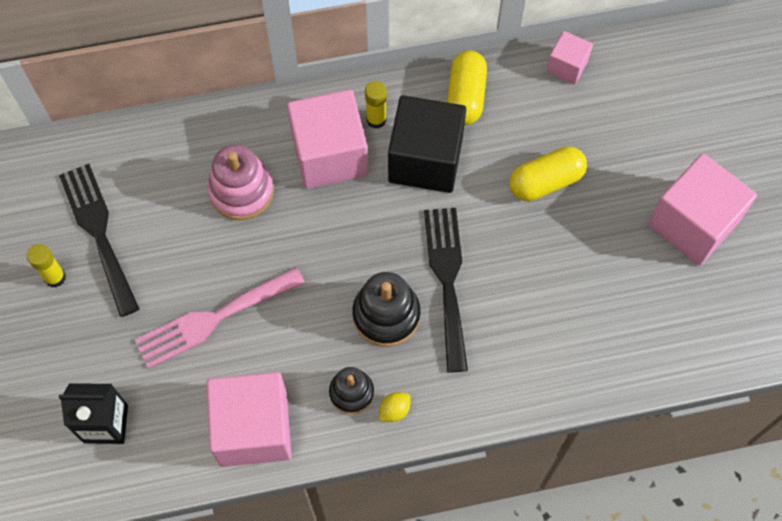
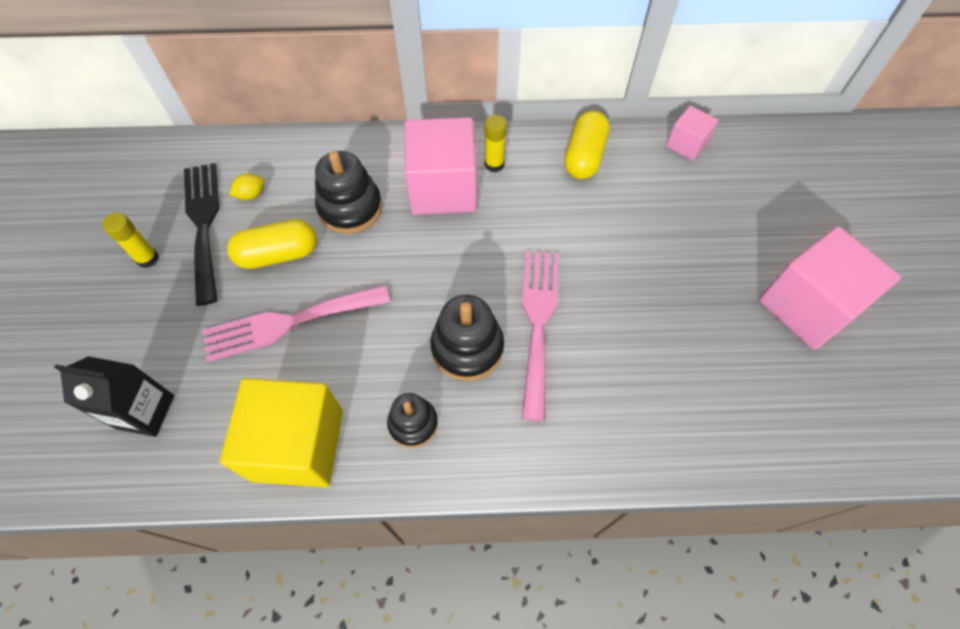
camera: 10 degrees right, 5 degrees down
pink stacking toy [207,145,274,220] -> black stacking toy [315,151,382,234]
pink cube [207,372,292,467] -> yellow cube [220,378,343,487]
yellow lemon [379,392,410,422] -> yellow lemon moved to [229,173,264,200]
black cube [388,95,466,193] -> none
black fork [424,208,468,373] -> pink fork [522,251,559,421]
yellow capsule [509,146,587,201] -> yellow capsule moved to [227,219,317,269]

